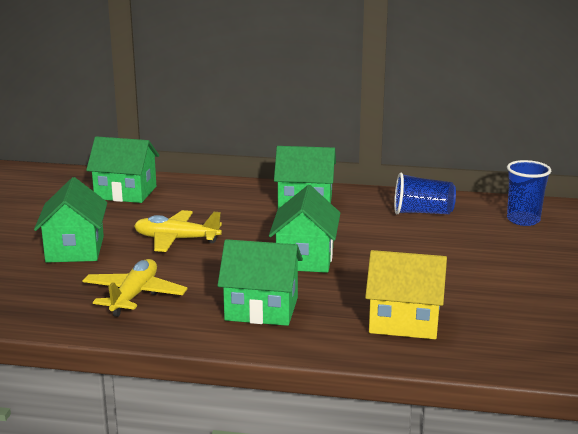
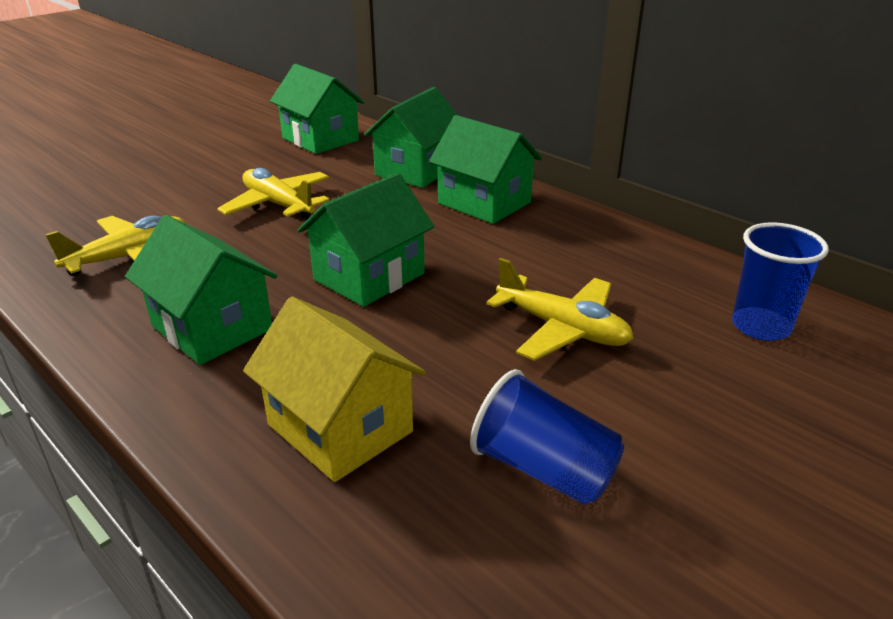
camera: 35 degrees right, 10 degrees up
green house [34,177,108,263] -> green house moved to [364,87,458,188]
blue cup [394,173,456,214] -> blue cup moved to [470,369,624,505]
none -> yellow plane [486,258,633,361]

